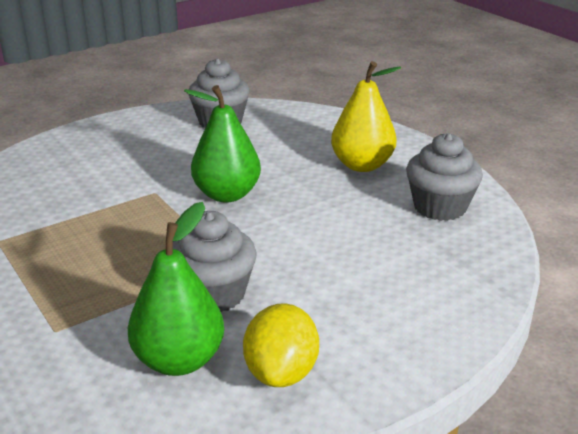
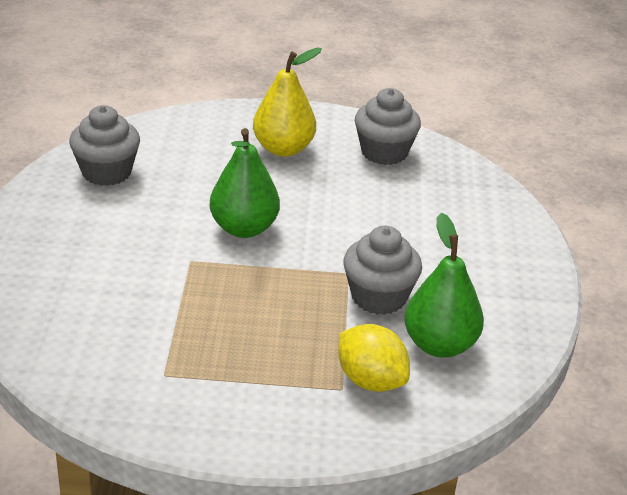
camera: 55 degrees left, 5 degrees up
yellow lemon [243,304,319,387] -> yellow lemon moved to [338,324,410,392]

